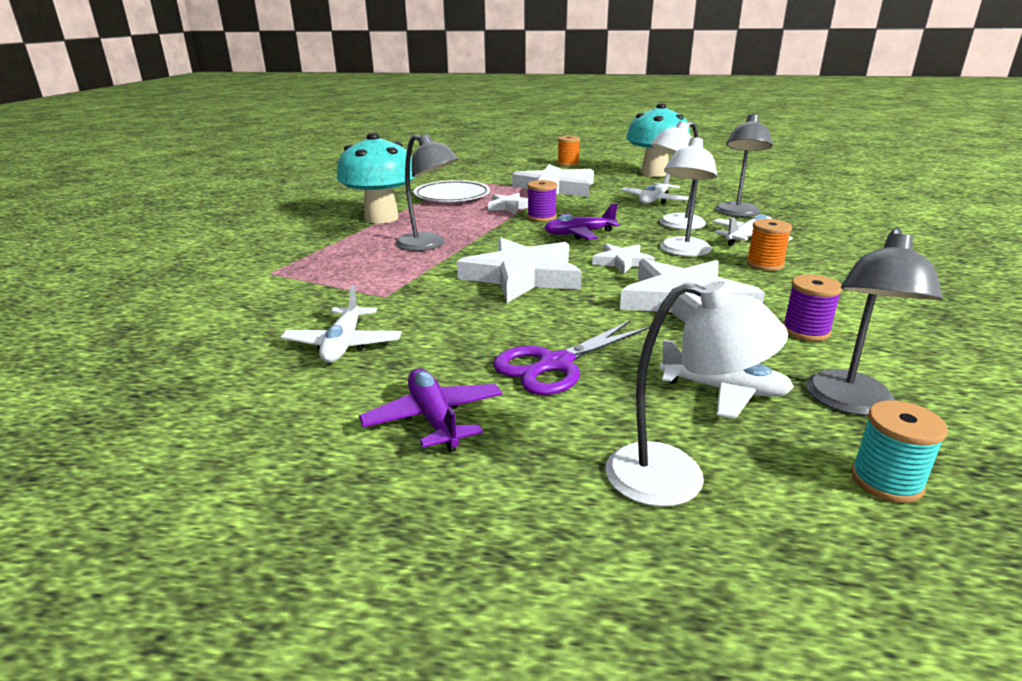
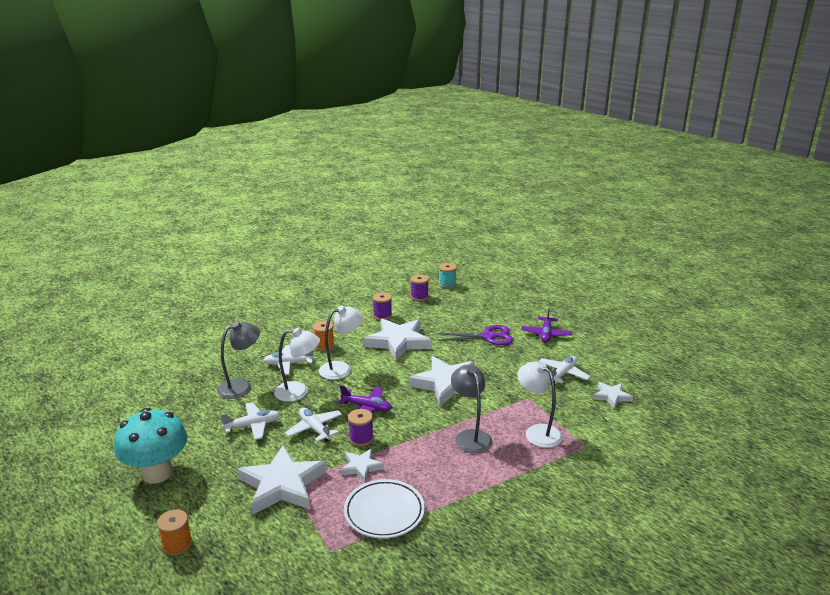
camera: 145 degrees left, 0 degrees up
turquoise mushroom [337,133,415,224] -> none
white star [592,244,655,274] -> white star moved to [593,382,633,409]
white lamp [605,281,788,507] -> white lamp moved to [517,361,563,448]
white plane [659,340,794,419] -> white plane moved to [285,407,342,442]
grey lamp [806,228,943,416] -> purple spool [411,274,429,301]

